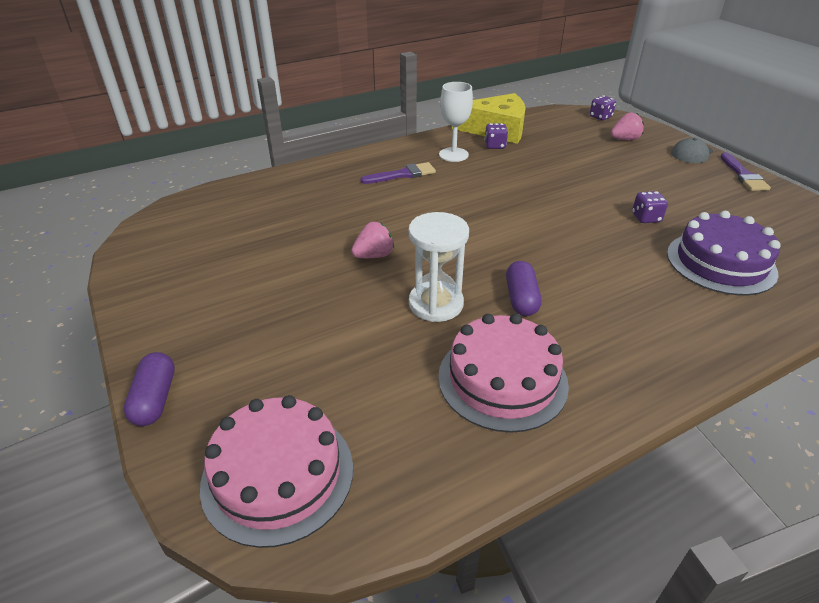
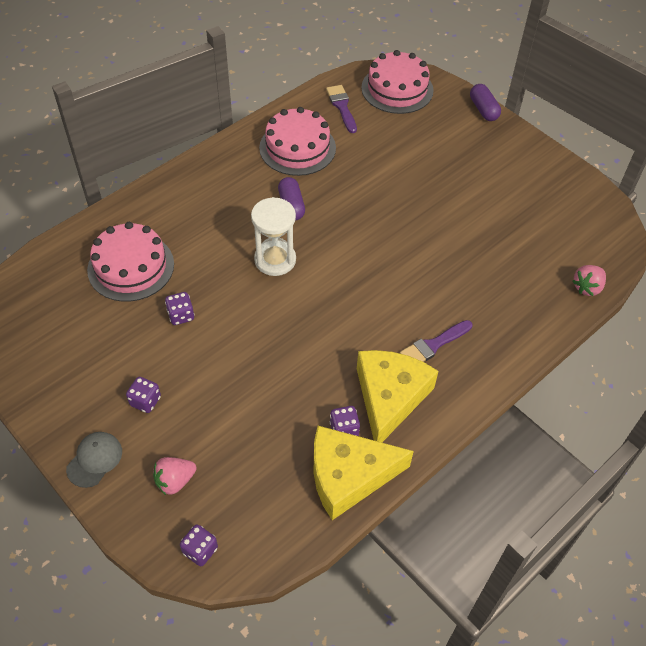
camera: 165 degrees right, 15 degrees up
pink strawberry [351,222,395,258] -> pink strawberry moved to [573,265,606,296]
white hourglass [408,212,469,322] -> white hourglass moved to [251,197,296,276]
white goblet [439,82,473,162] -> yellow cheese [357,350,438,442]
purple cake [667,211,781,295] -> pink cake [87,222,174,302]
purple brush [720,152,771,191] -> purple brush moved to [326,85,357,133]
none -> purple dice [126,377,161,413]

